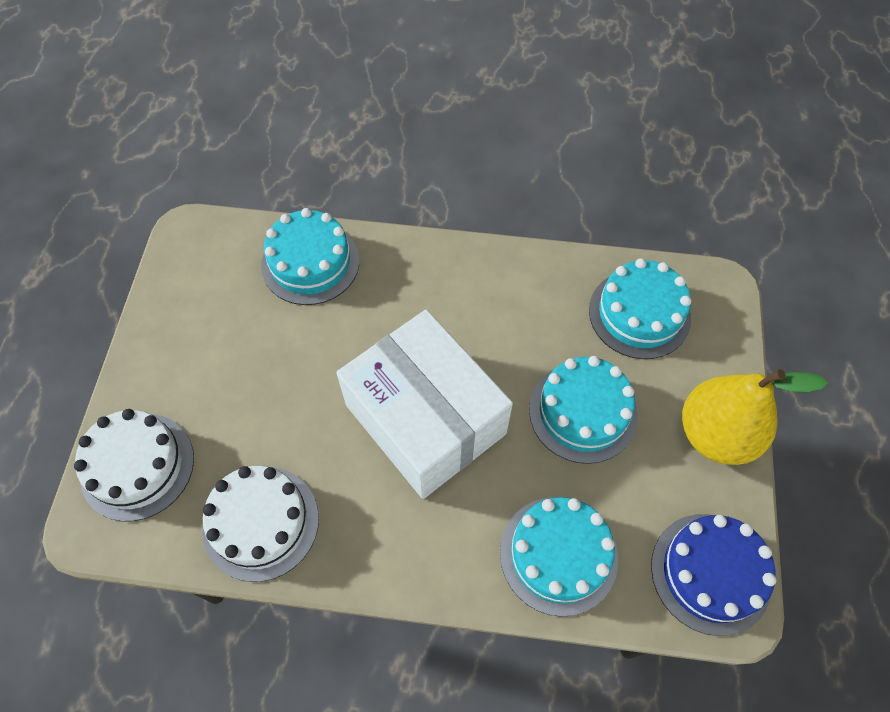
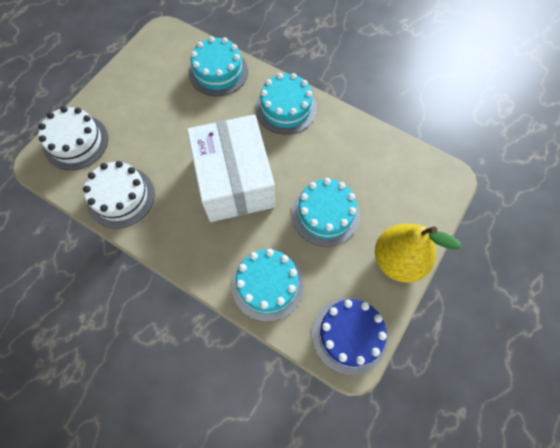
camera: 25 degrees right, 5 degrees up
turquoise cake [589,258,691,359] -> turquoise cake moved to [256,73,317,135]

